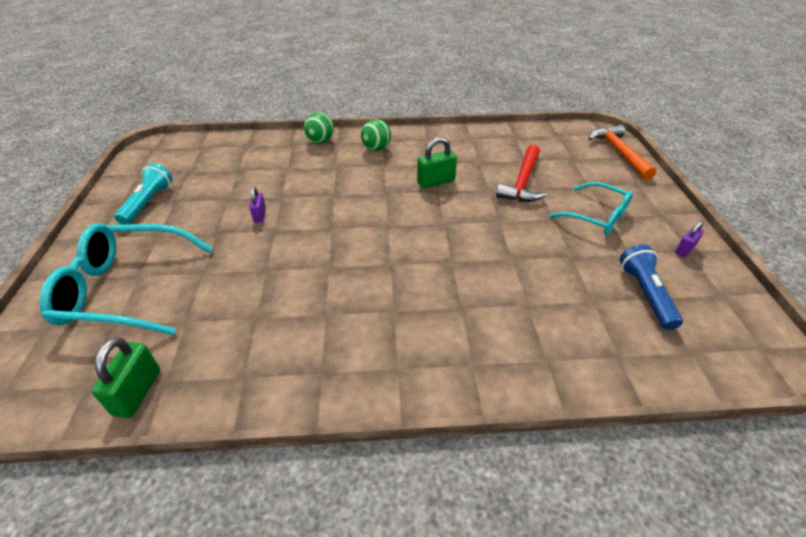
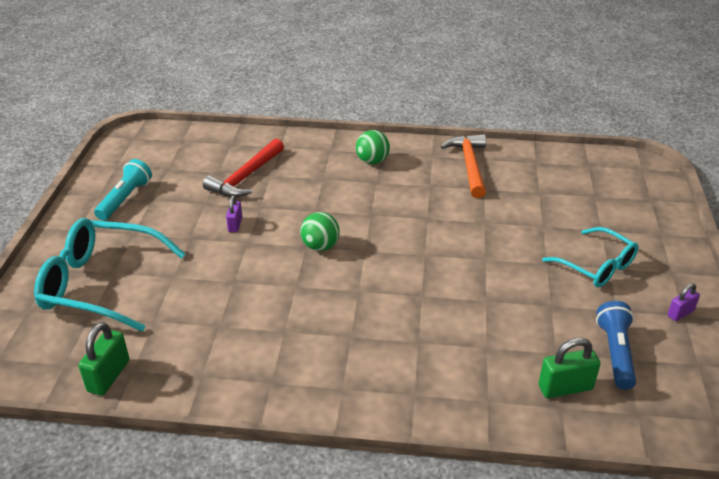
camera: 10 degrees right, 5 degrees down
green ball [304,112,334,144] -> green ball moved to [300,212,340,251]
green padlock [417,137,457,188] -> green padlock moved to [539,338,601,398]
red hammer [496,145,547,202] -> red hammer moved to [203,139,284,197]
orange hammer [588,125,656,180] -> orange hammer moved to [441,134,486,198]

